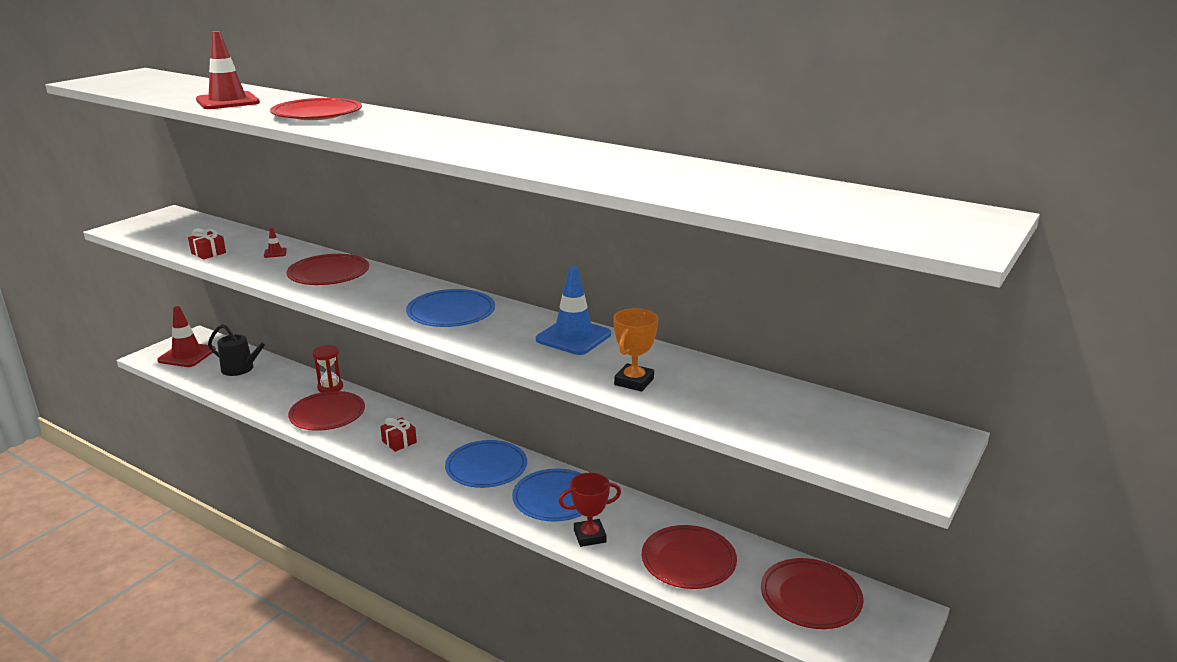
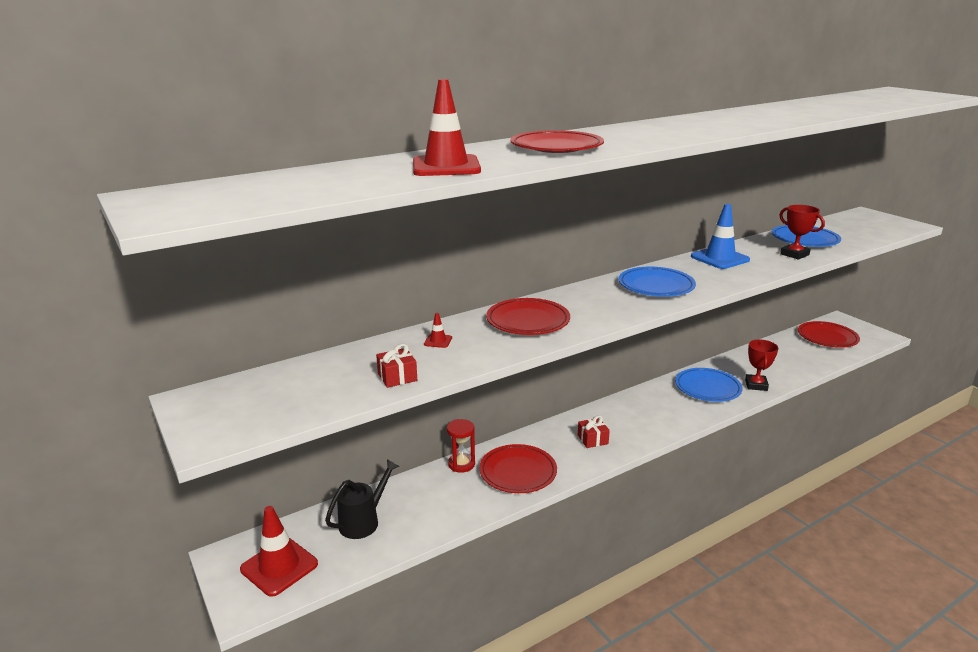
camera: 65 degrees left, 0 degrees up
blue plate [445,440,527,488] -> blue plate moved to [772,225,841,247]
orange trophy [613,308,658,392] -> red trophy [779,205,825,260]
red plate [642,525,737,589] -> none

